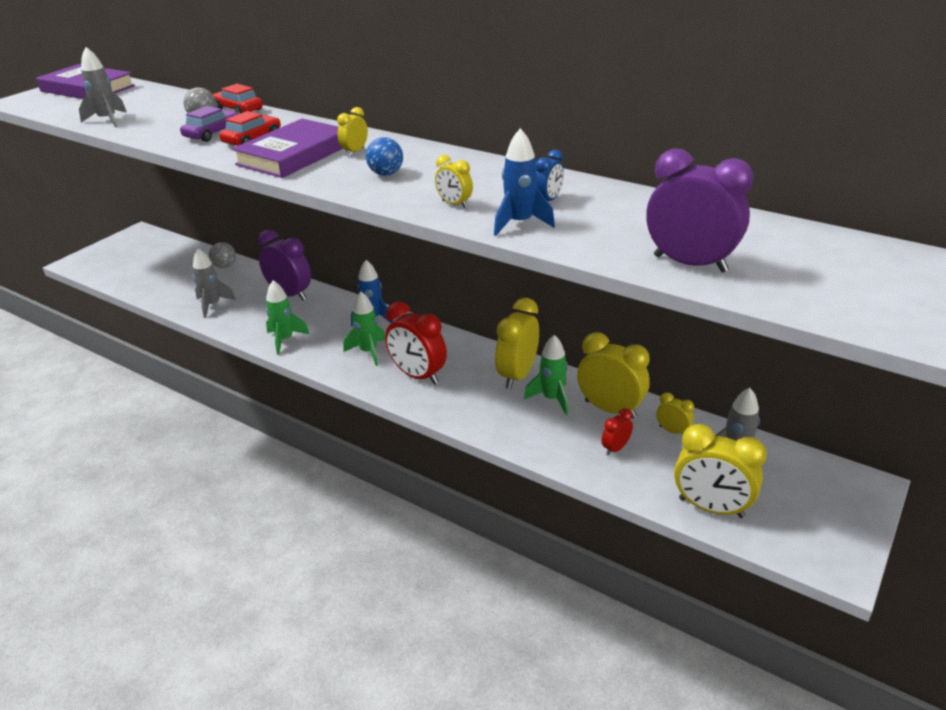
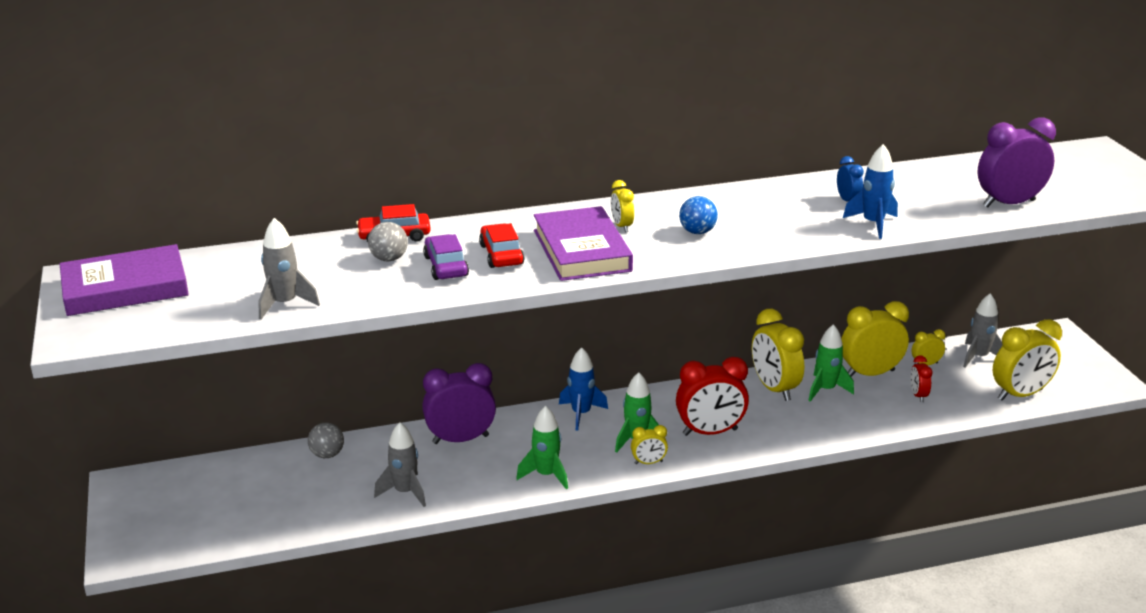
camera: 50 degrees left, 5 degrees down
yellow clock [435,155,473,208] -> yellow clock moved to [631,425,668,464]

